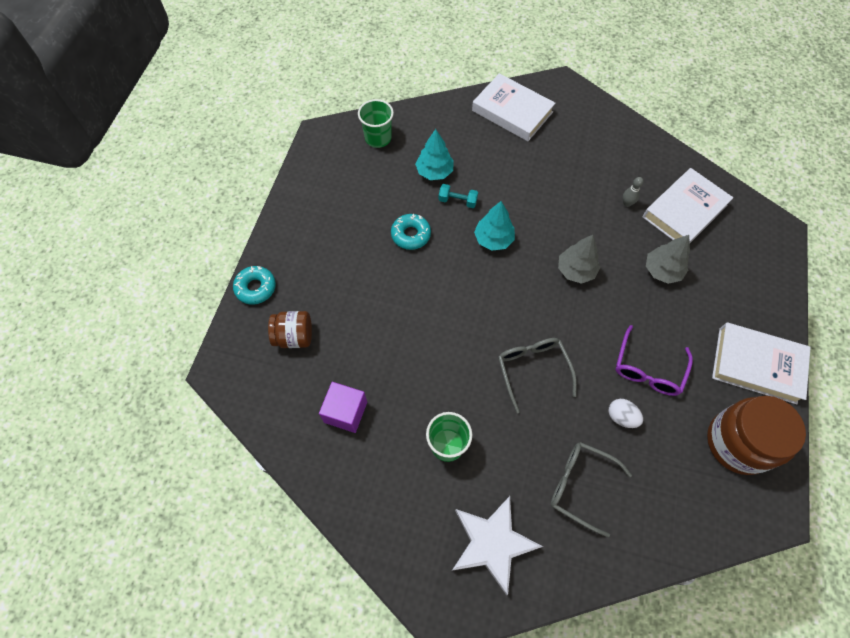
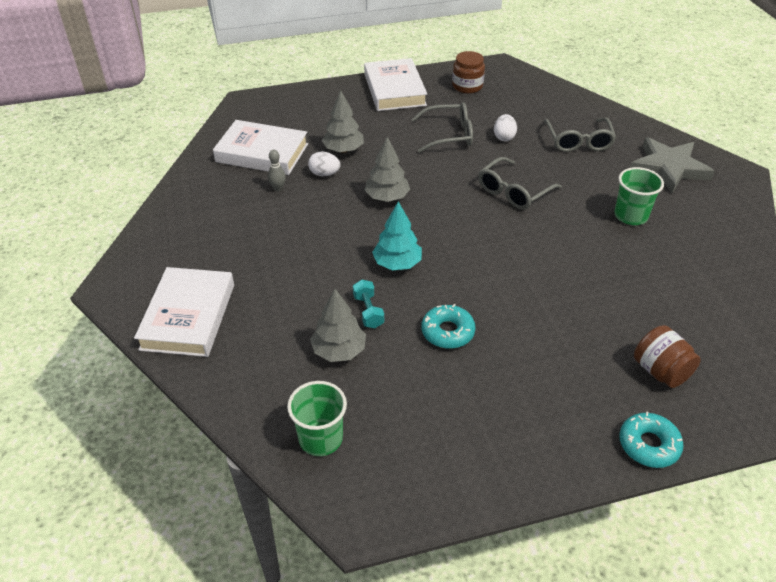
camera: 120 degrees left, 20 degrees down
purple cube [319,382,367,433] -> none
turquoise tree [415,129,454,180] -> grey tree [310,289,366,362]
white star [452,496,543,595] -> grey star [630,137,715,193]
purple glasses [616,325,693,396] -> grey glasses [411,102,473,153]
brown jar [707,396,806,475] -> brown jar [452,51,485,94], size x0.58
none -> white egg [308,152,341,176]

